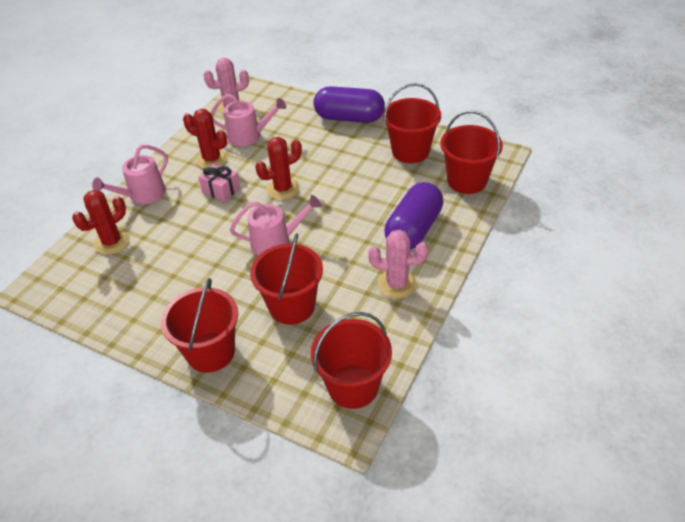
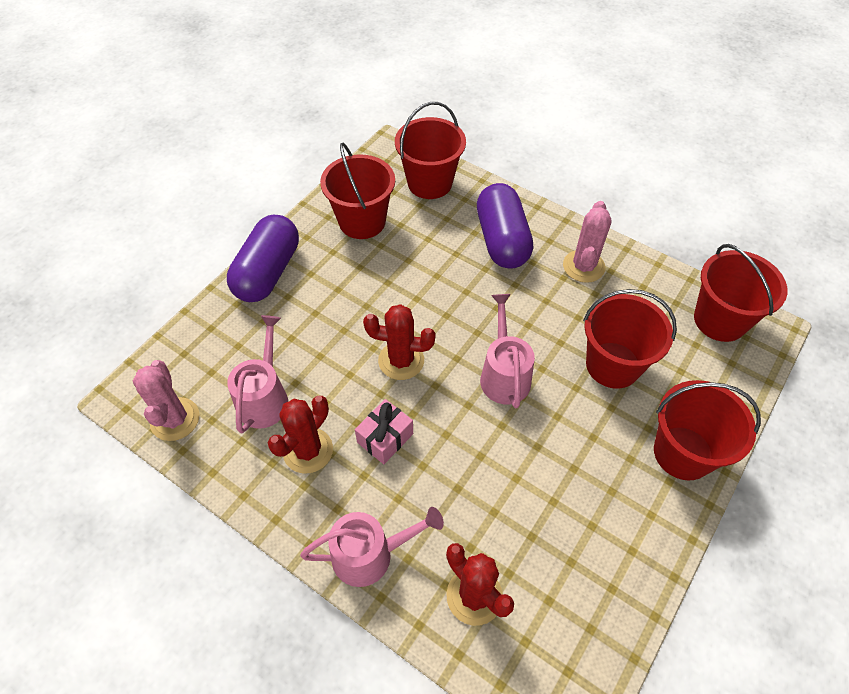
camera: 85 degrees left, 10 degrees up
pink watering can [92,145,168,204] -> pink watering can turned 60 degrees counterclockwise [300,507,444,587]
red cactus [255,137,302,200] -> red cactus turned 60 degrees counterclockwise [363,304,436,380]
purple capsule [384,182,443,250] -> purple capsule turned 45 degrees clockwise [477,183,533,269]

